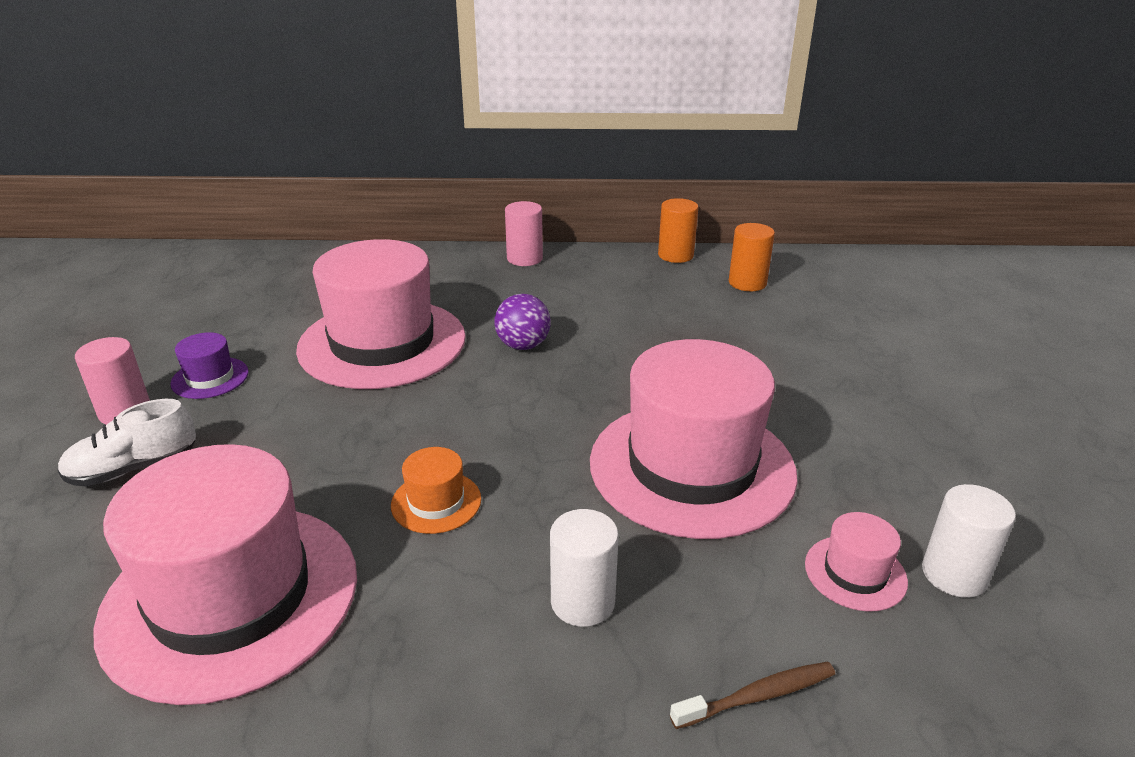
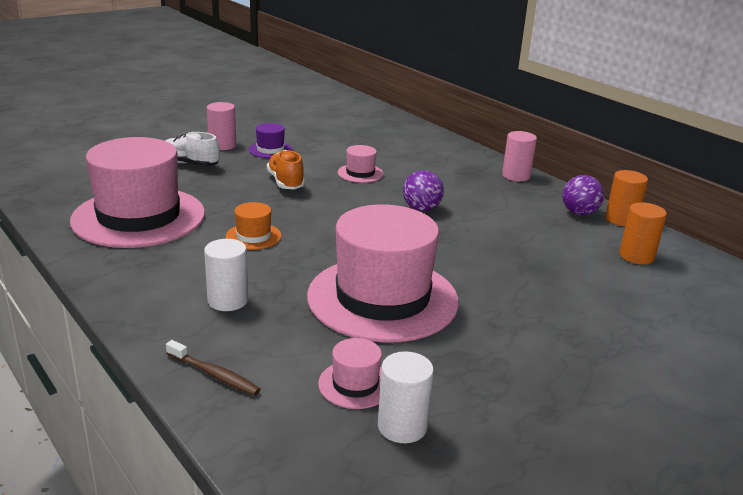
camera: 50 degrees right, 5 degrees down
pink hat [296,239,466,389] -> pink hat [338,145,384,183], size x0.41
none -> orange shoe [267,150,305,189]
none -> purple ball [562,175,604,215]

